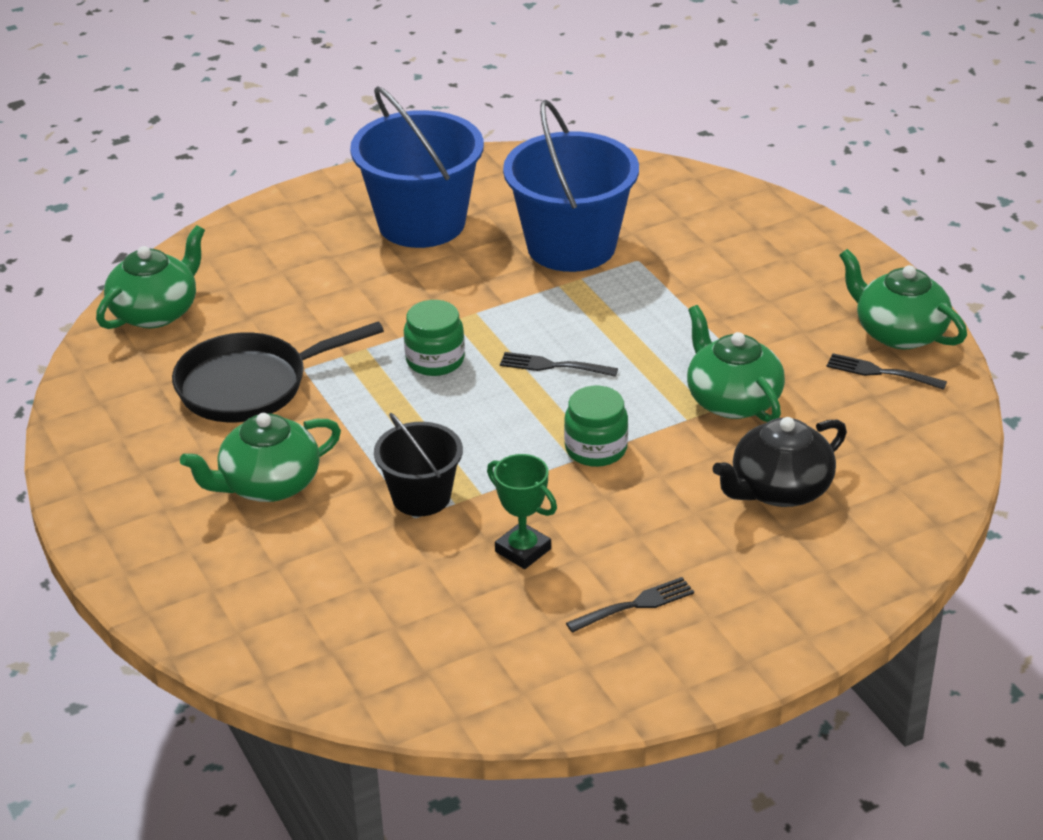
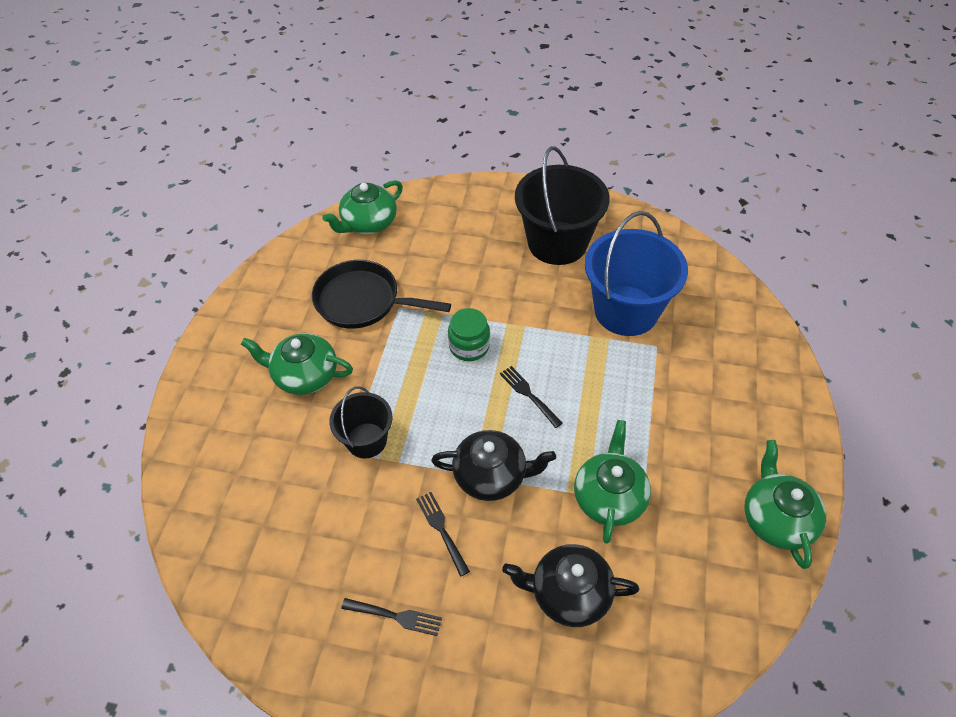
camera: 40 degrees right, 15 degrees up
green teapot [96,225,205,329] -> green teapot turned 150 degrees clockwise [322,180,403,234]
blue bucket [350,86,484,248] -> black bucket [515,146,610,265]
green trophy [487,454,557,569] -> none
green jar [564,386,628,467] -> black teapot [431,430,556,501]
black fork [826,353,947,390] -> black fork moved to [416,492,470,577]

